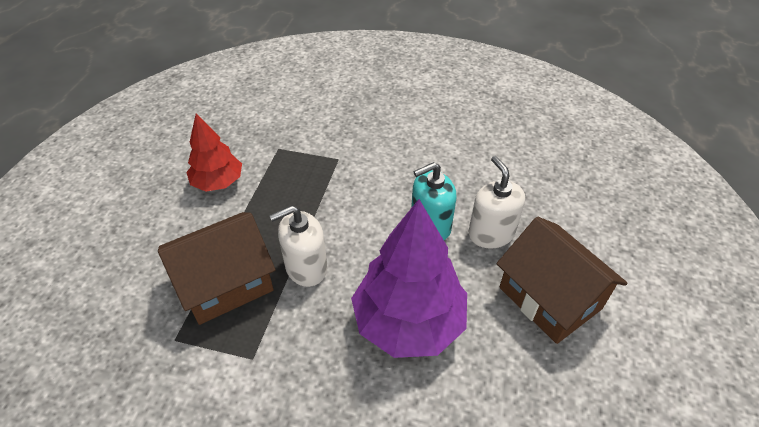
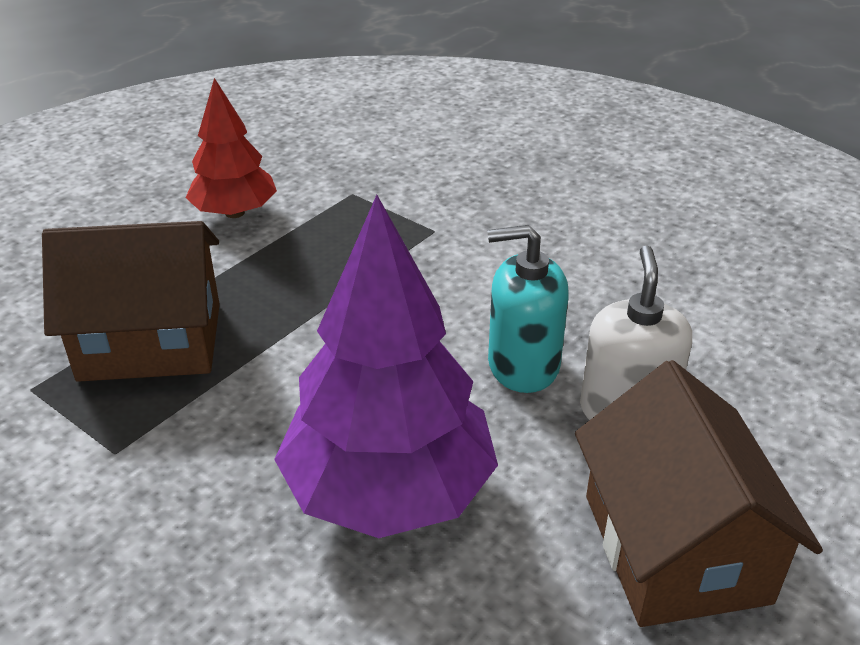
camera: 25 degrees right, 10 degrees down
white soap dispenser [269,205,328,287] -> none

